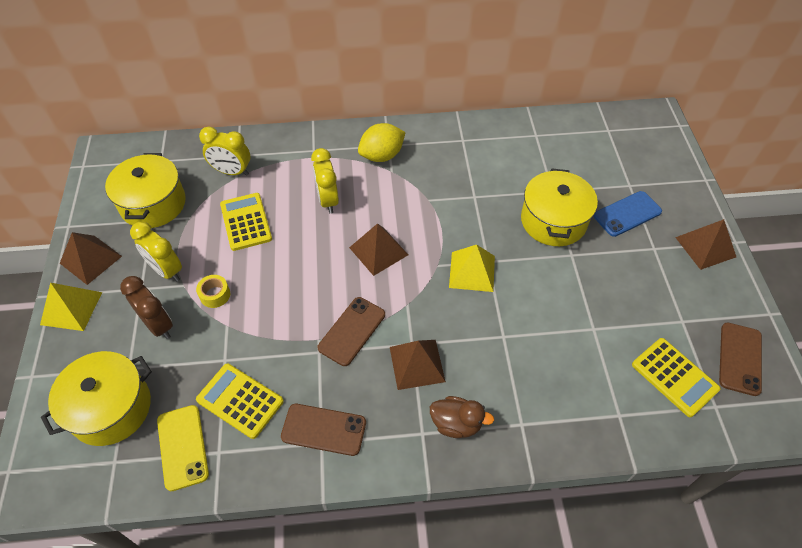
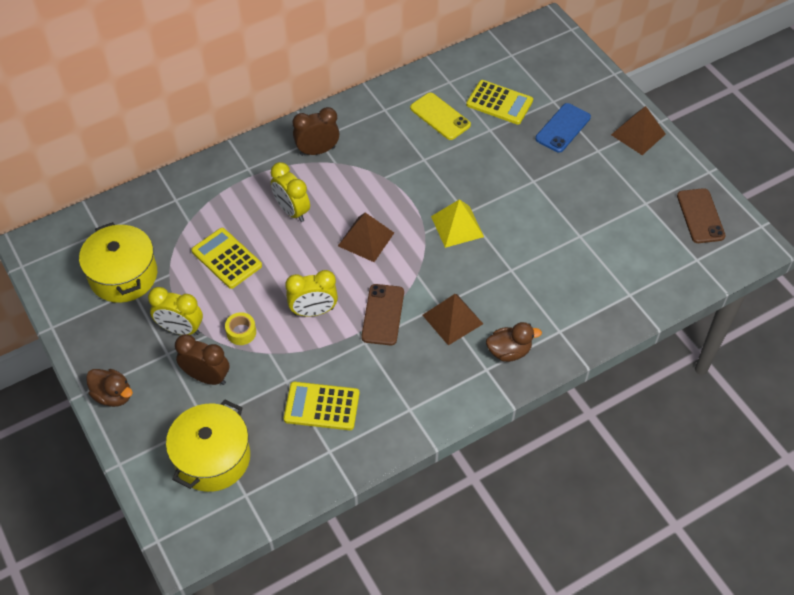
camera: 25 degrees left, 0 degrees up
yellow pyramid [40,283,102,331] -> brown duck [86,369,133,407]
brown pyramid [60,232,122,285] -> none
yellow phone [157,405,209,491] -> yellow phone moved to [410,93,471,140]
yellow clock [199,127,250,176] -> yellow clock moved to [285,270,338,317]
brown phone [281,404,366,456] -> none
yellow lemon [358,123,406,162] -> brown clock [292,107,339,156]
yellow pot [521,168,598,246] -> none
yellow calculator [632,338,720,417] -> yellow calculator moved to [466,80,533,125]

